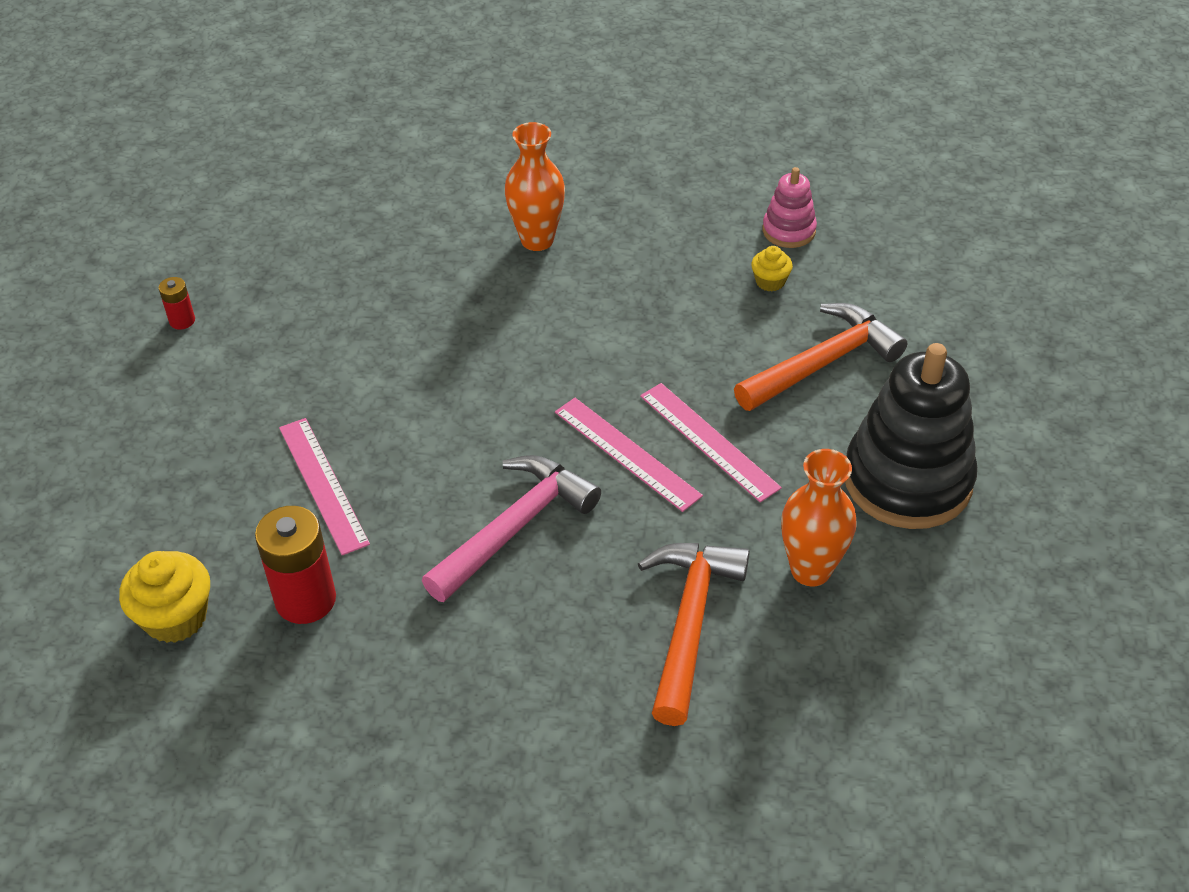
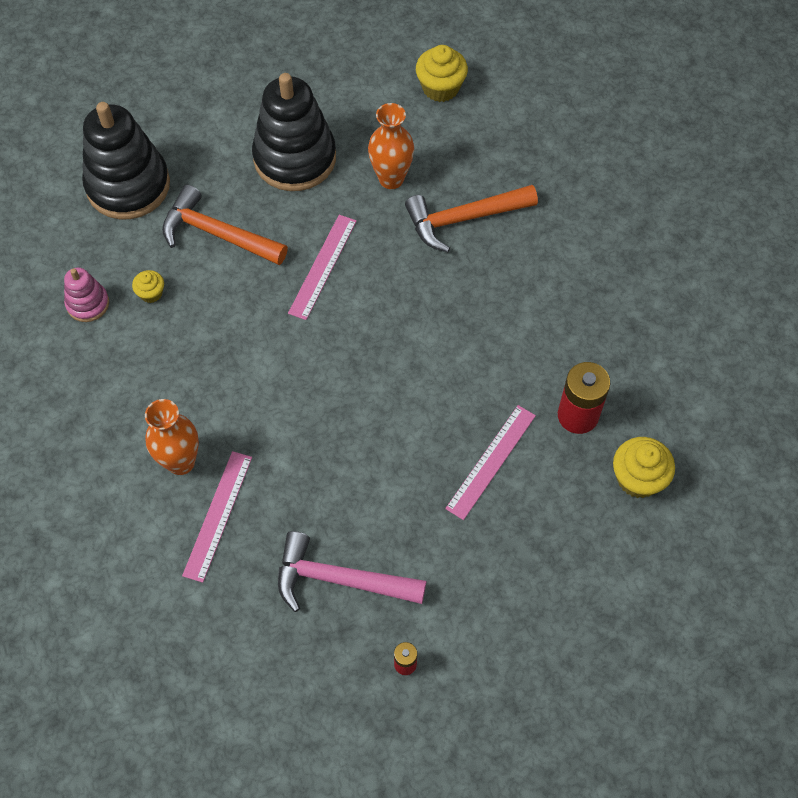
camera: 120 degrees left, 15 degrees up
pink hammer [422,455,601,602] -> pink hammer moved to [278,531,426,612]
pink ruler [555,398,703,512] -> pink ruler moved to [182,451,252,583]
none -> black stacking toy [82,102,170,219]
none -> yellow cupcake [416,45,468,102]

